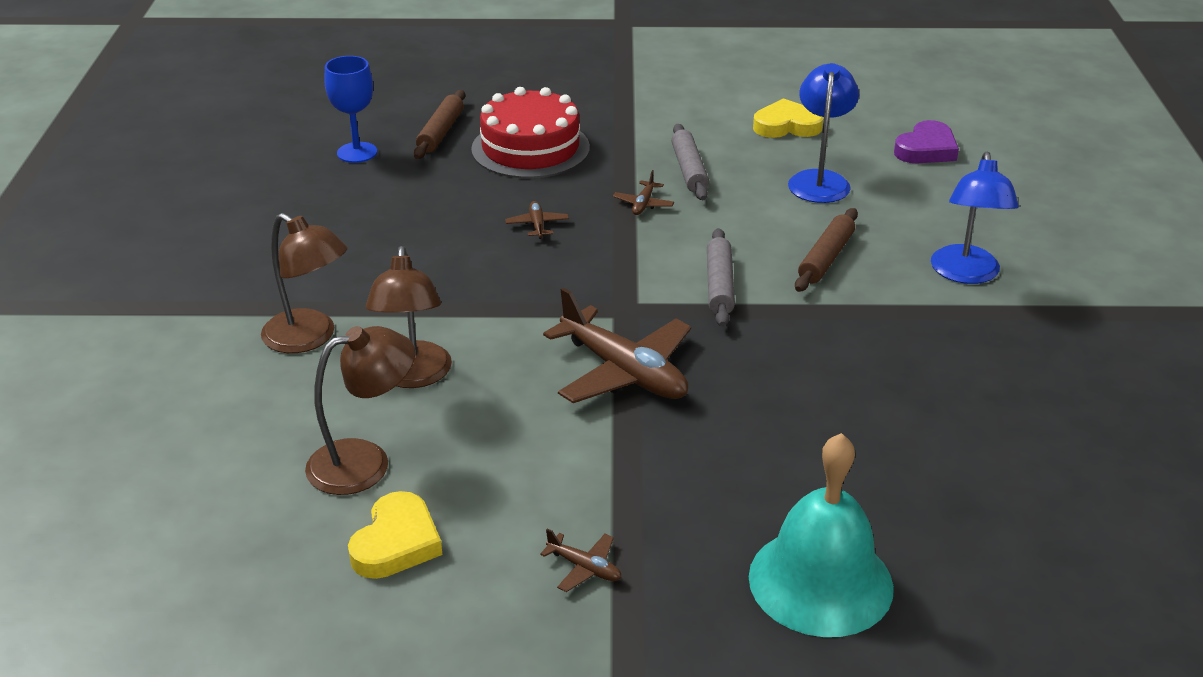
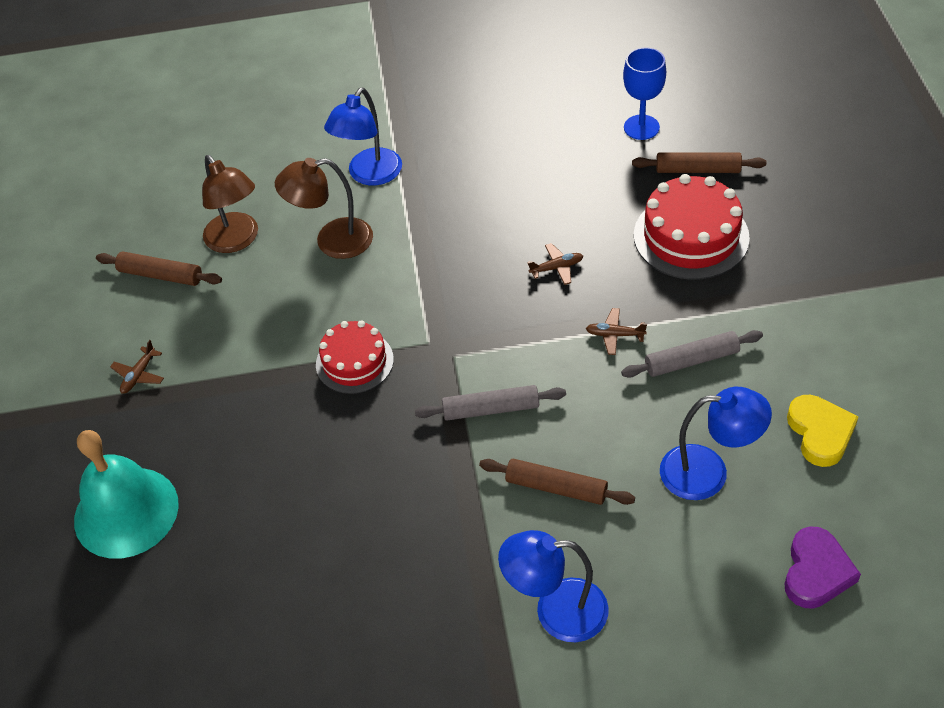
camera: 85 degrees right, 15 degrees up
brown lamp [261,213,347,353] -> blue lamp [324,88,402,185]
yellow heart [348,491,442,579] -> brown rolling pin [96,251,222,286]
brown plane [543,287,691,403] -> red cake [316,320,394,394]
purple heart [894,120,959,164] -> purple heart turned 105 degrees counterclockwise [784,526,861,609]

